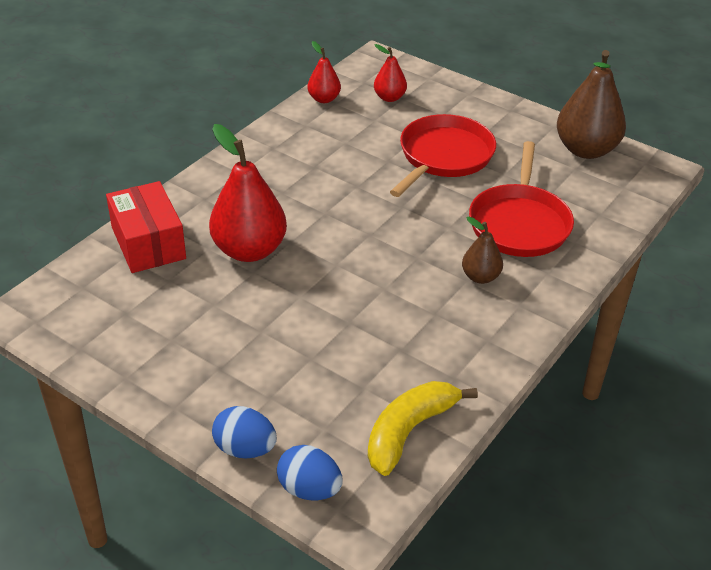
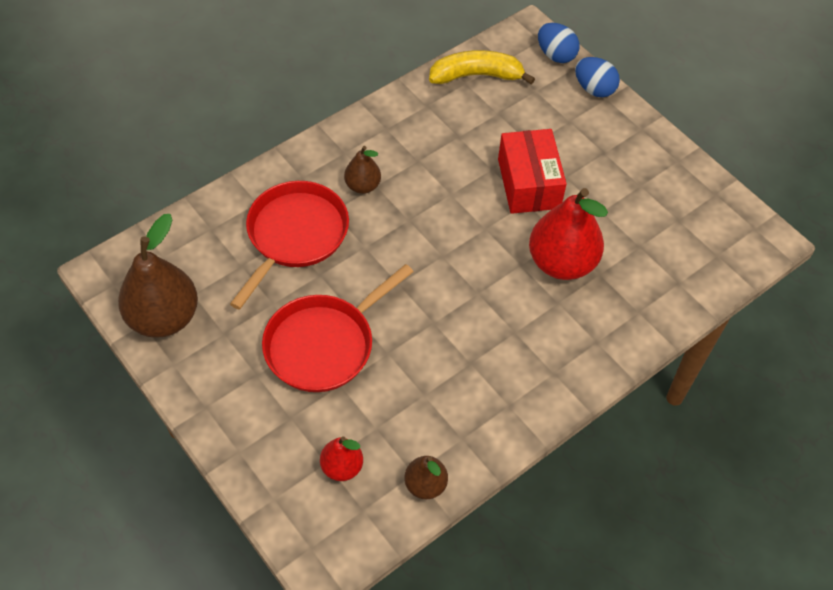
camera: 165 degrees left, 15 degrees up
red box [106,181,186,273] -> red box moved to [498,129,567,214]
red pear [307,41,341,103] -> brown pear [404,456,448,500]
yellow banana [368,381,478,476] -> yellow banana turned 150 degrees counterclockwise [429,50,535,84]

